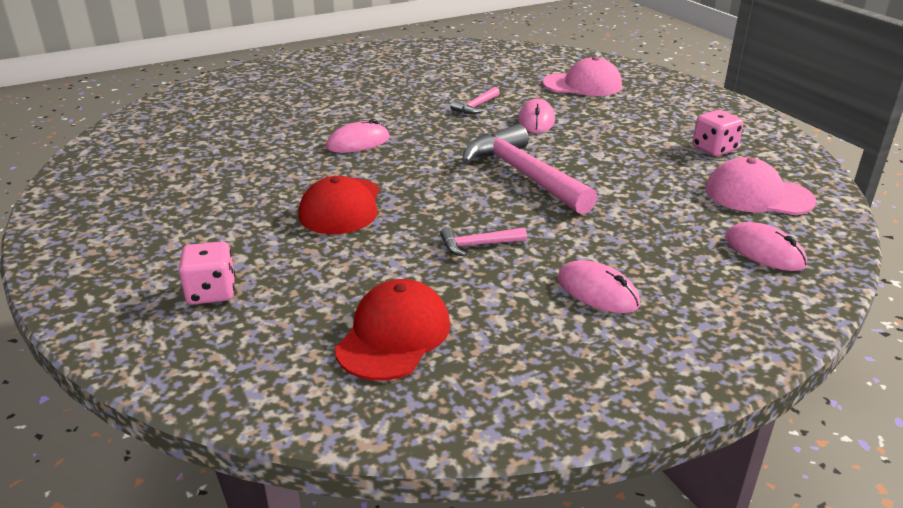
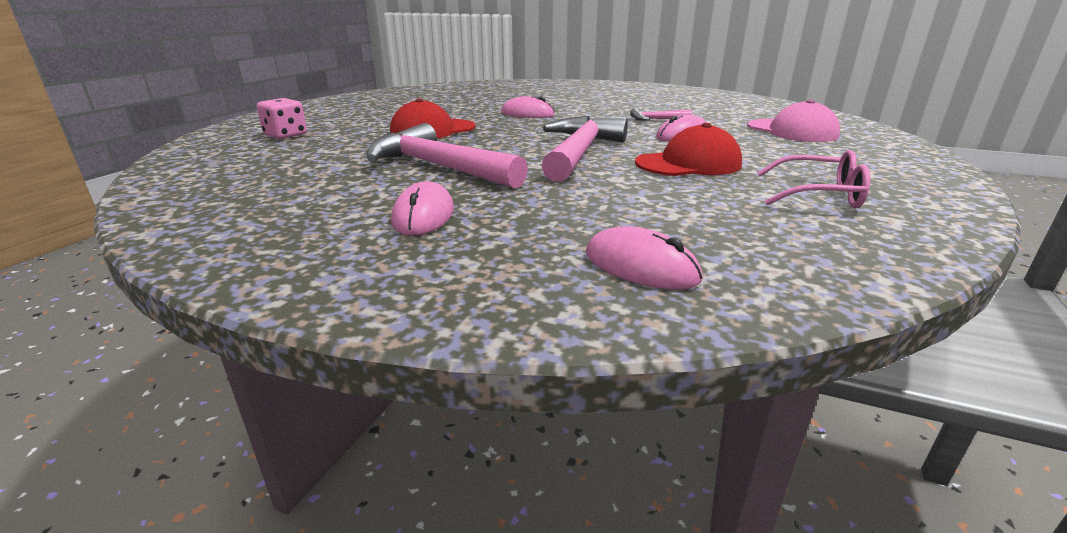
camera: 50 degrees right, 5 degrees down
red cap [335,279,450,381] -> red cap moved to [635,123,742,176]
pink hammer [440,227,527,257] -> pink hammer [367,123,528,189], size x2.21
pink dice [692,110,743,156] -> pink glasses [757,150,870,208]
pink cap [705,157,816,215] -> none
pink mouse [725,222,807,271] -> pink mouse turned 60 degrees counterclockwise [586,226,703,290]

